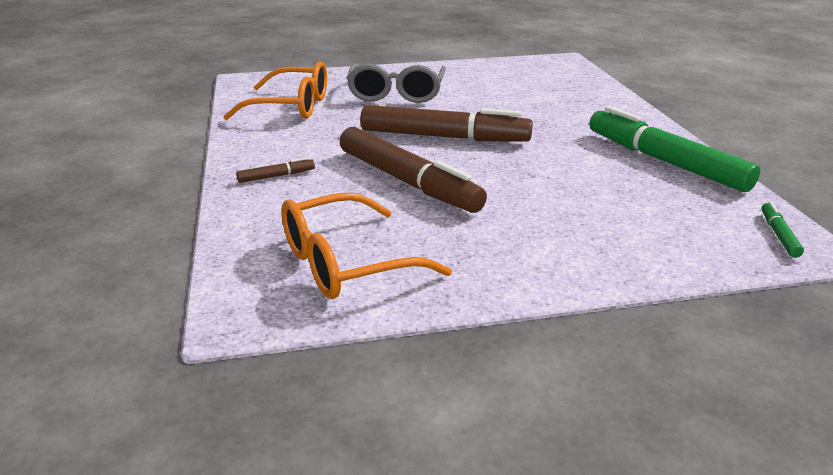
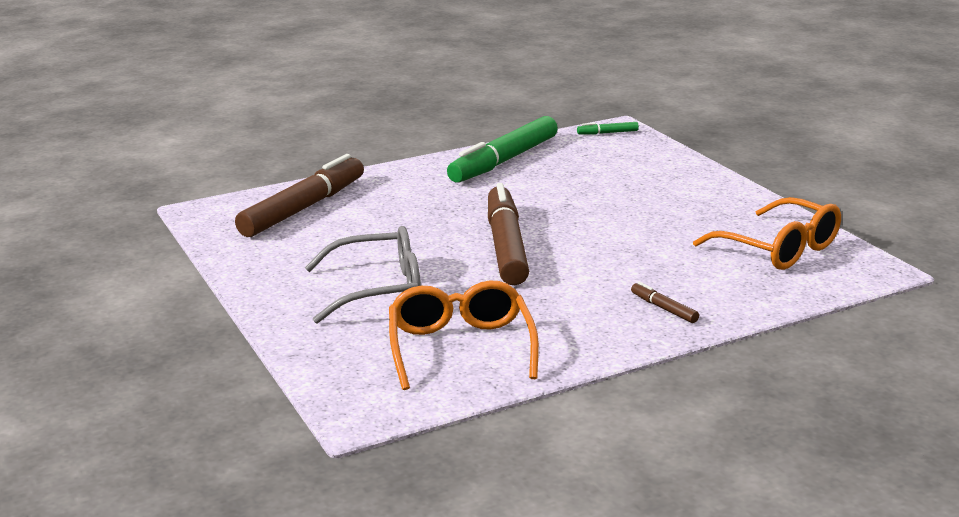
camera: 105 degrees left, 5 degrees down
brown marker [340,127,487,213] -> brown marker moved to [235,154,364,237]

